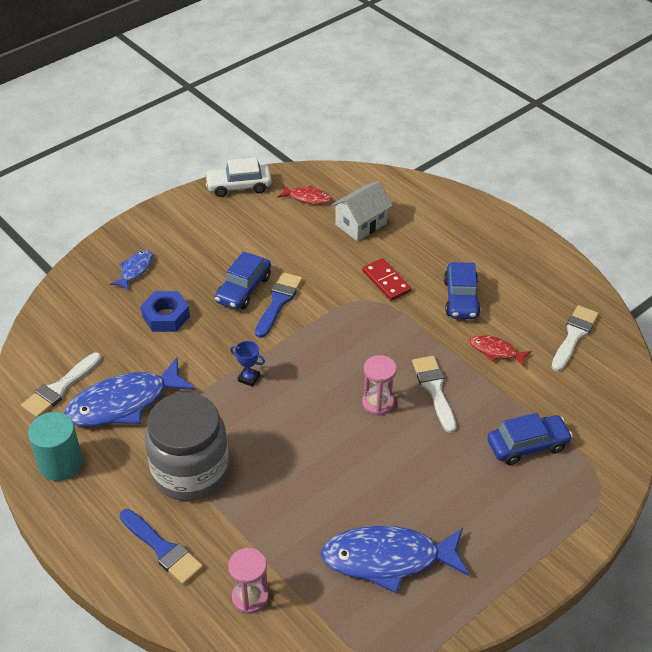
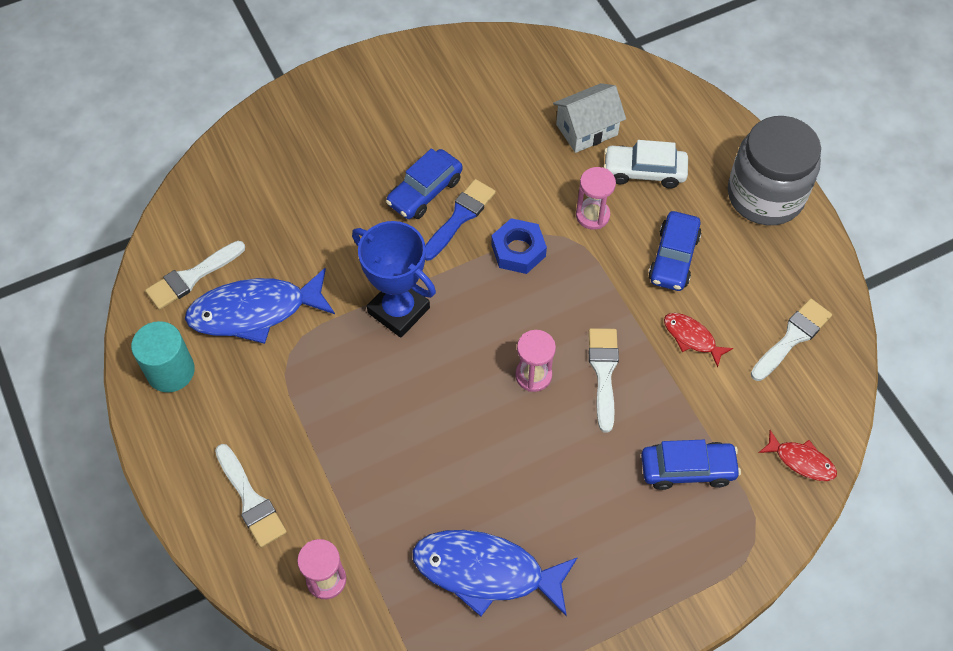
camera: 15 degrees right, 15 degrees up
blue fish [110,250,153,291] -> none
blue brush [120,509,203,585] -> white brush [215,444,287,548]
blue nut [141,291,190,332] -> blue nut moved to [491,218,547,274]
grey jar [145,392,229,501] -> grey jar moved to [728,116,821,225]
white car [205,157,272,197] -> white car moved to [603,140,688,188]
blue trophy [230,341,265,387] -> blue trophy [352,221,436,338], size x2.32
red fish [278,185,332,204] -> red fish moved to [759,430,837,481]
red domino [362,258,412,301] -> pink hourglass [576,167,616,230]

